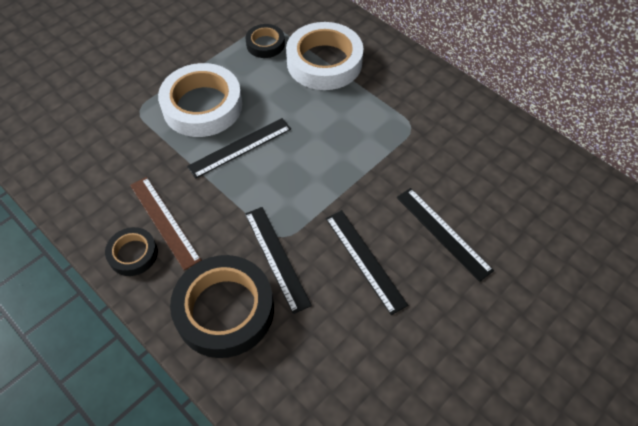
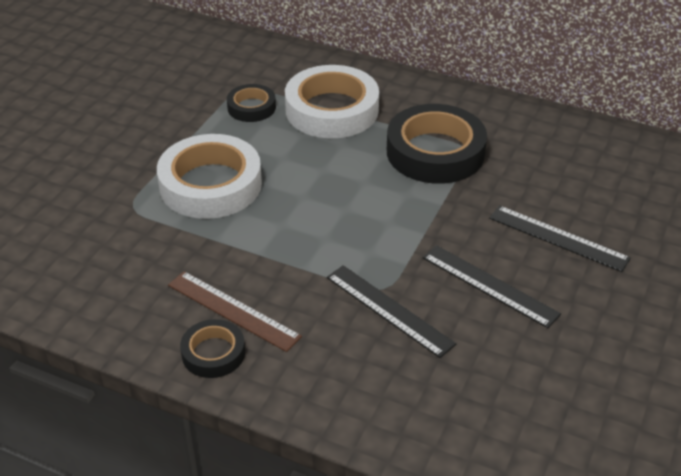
camera: 20 degrees left, 15 degrees down
black tape [170,255,274,358] -> black tape moved to [387,104,487,184]
black ruler [187,118,291,179] -> none

